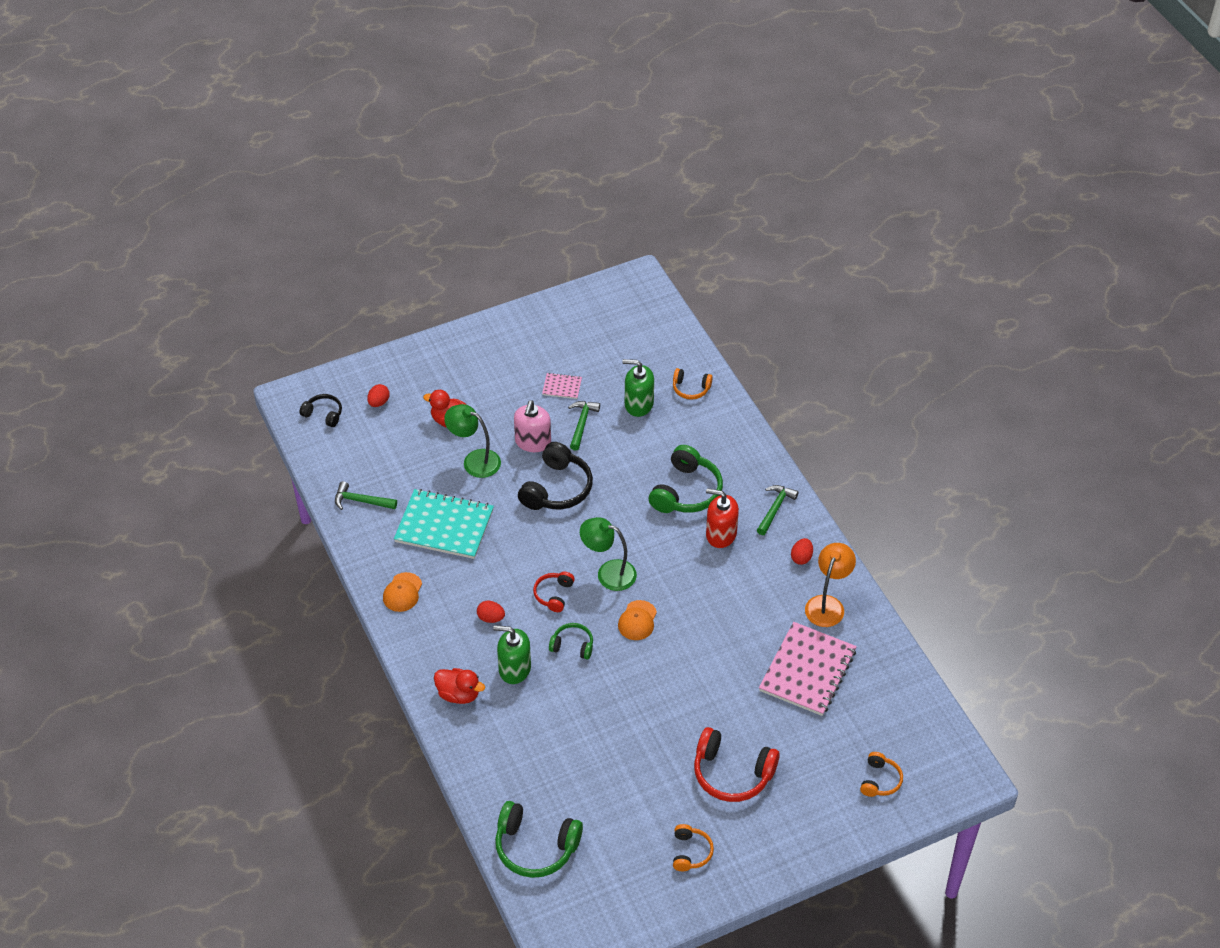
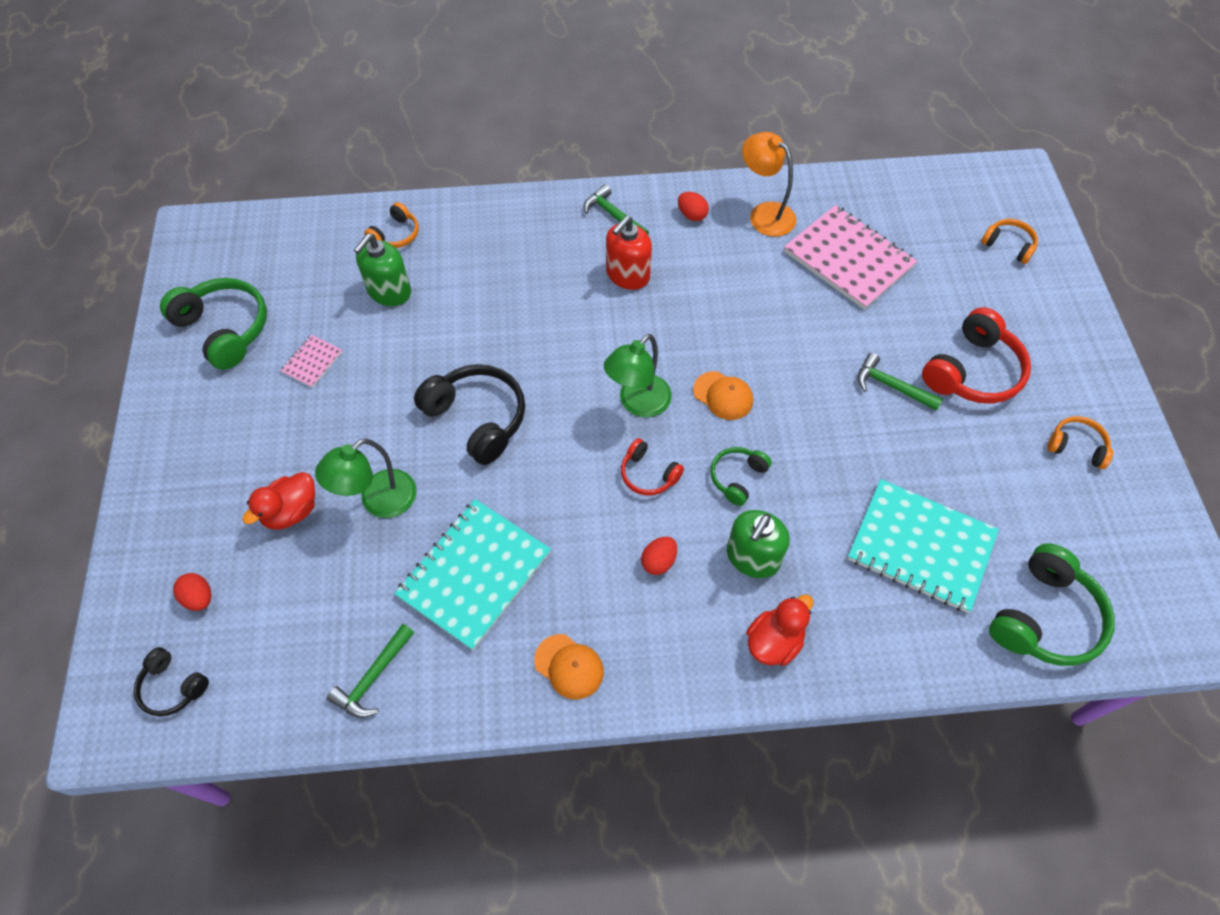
camera: 70 degrees left, 10 degrees up
black headphones [300,394,342,427] -> black headphones turned 105 degrees counterclockwise [134,647,209,716]
pink soap dispenser [514,401,551,452] -> none
green hammer [568,401,600,451] -> green hammer moved to [857,353,943,411]
green headphones [649,445,723,513] -> green headphones moved to [160,278,267,370]
none -> turquoise notebook [848,479,999,613]

